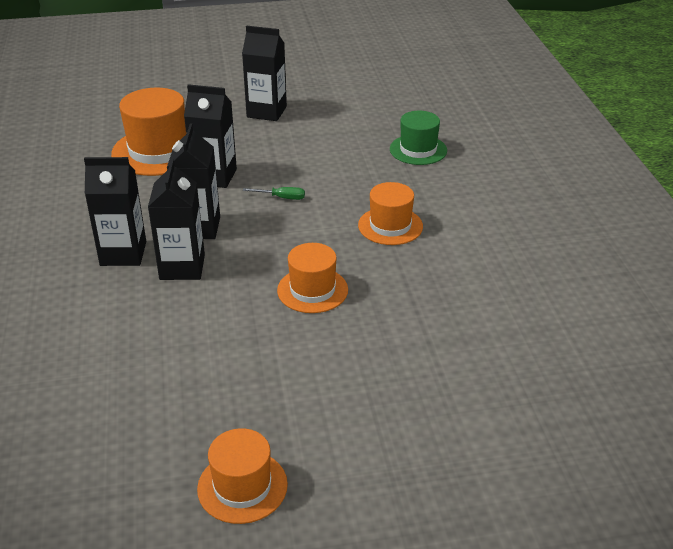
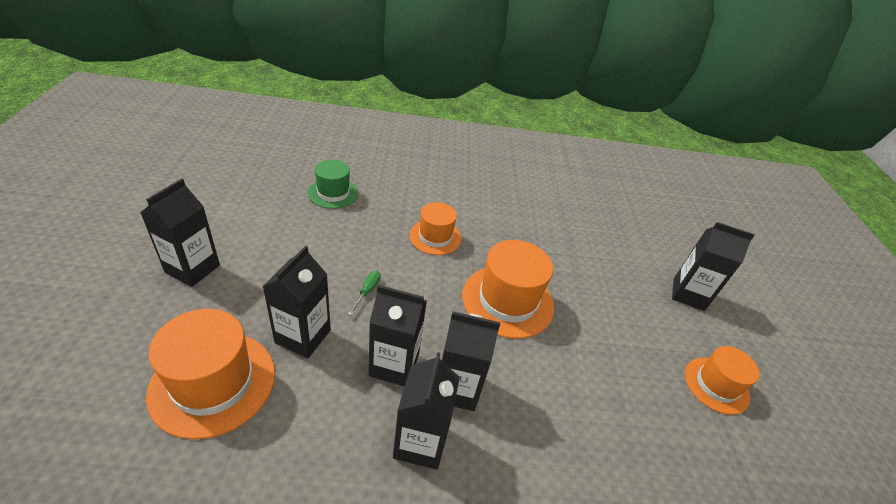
camera: 85 degrees left, 5 degrees up
orange hat [277,243,348,313] -> orange hat [462,240,554,339], size x1.60
none -> black carton [672,222,755,311]

